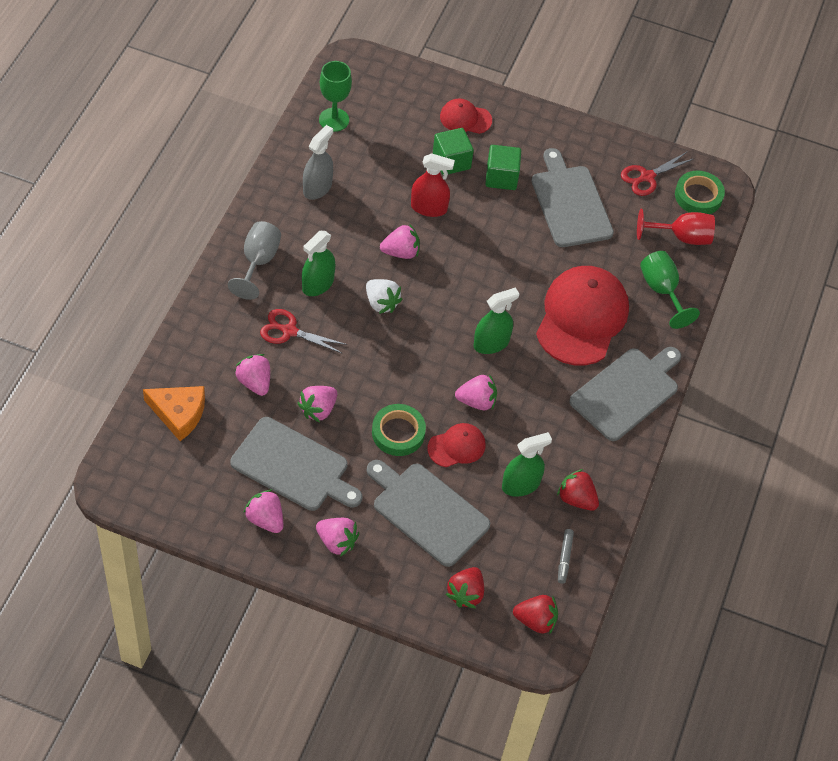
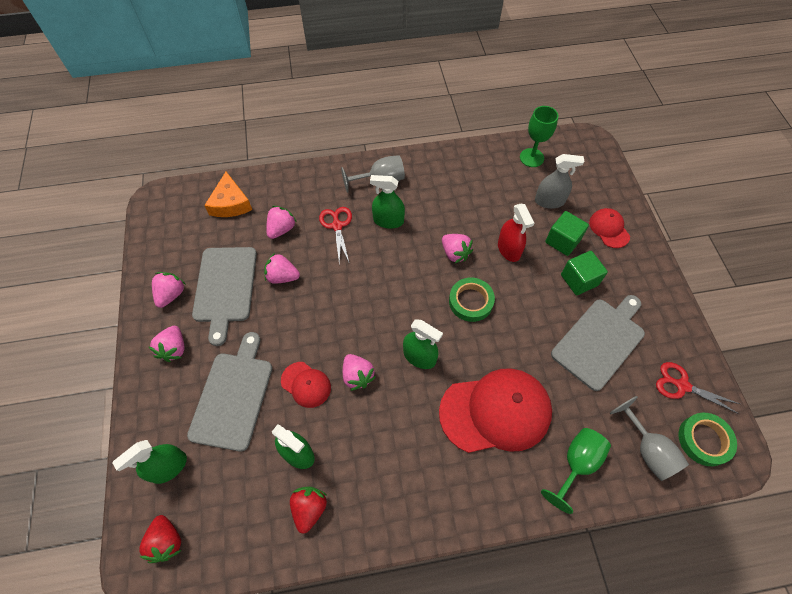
camera: 65 degrees right, 5 degrees up
grey spray bottle [303,125,333,200] -> grey spray bottle moved to [535,154,585,209]
white strawberry [366,279,403,314] -> none
green tape [372,404,426,456] -> green tape moved to [449,278,495,322]
red strawberry [446,567,484,608] -> green spray bottle [112,440,187,484]
grey marker [558,529,574,584] -> none
grey cutting board [569,347,681,441] -> none
red goblet [637,209,715,245] -> grey goblet [609,396,689,481]

